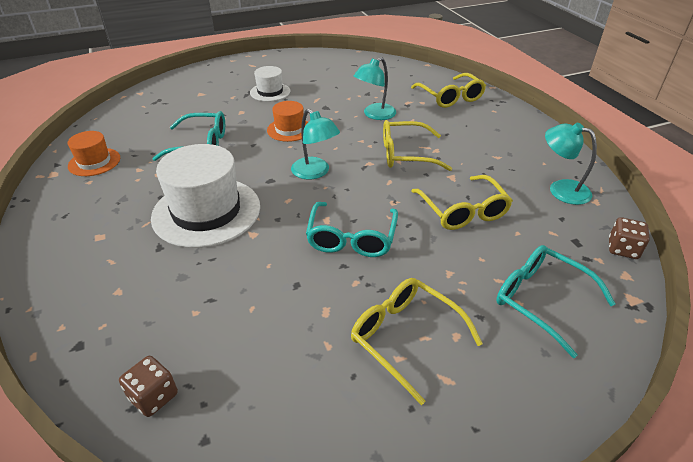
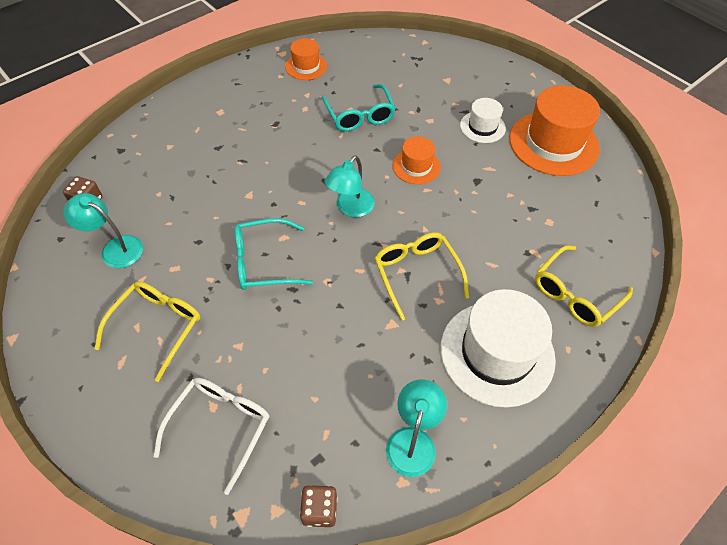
camera: 70 degrees right, 15 degrees up
white hat [151,144,260,248] -> white hat moved to [441,289,556,408]
turquoise lamp [354,57,396,120] -> turquoise lamp moved to [63,193,143,268]
yellow glasses [412,175,513,230] -> none
turquoise glasses [496,245,616,358] -> white glasses [154,378,269,495]
none -> orange hat [509,85,600,176]

